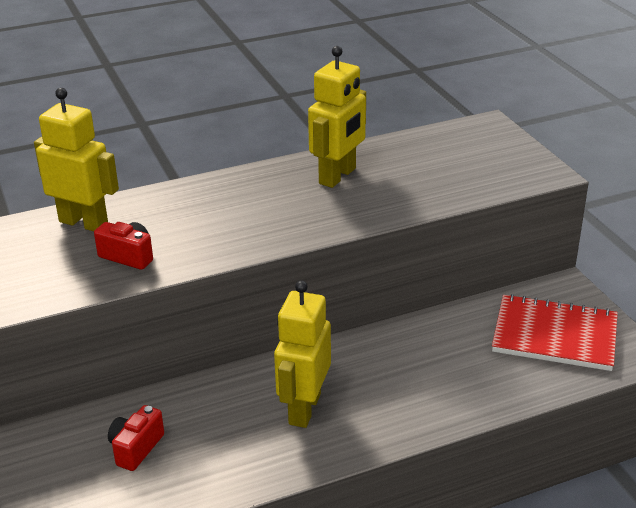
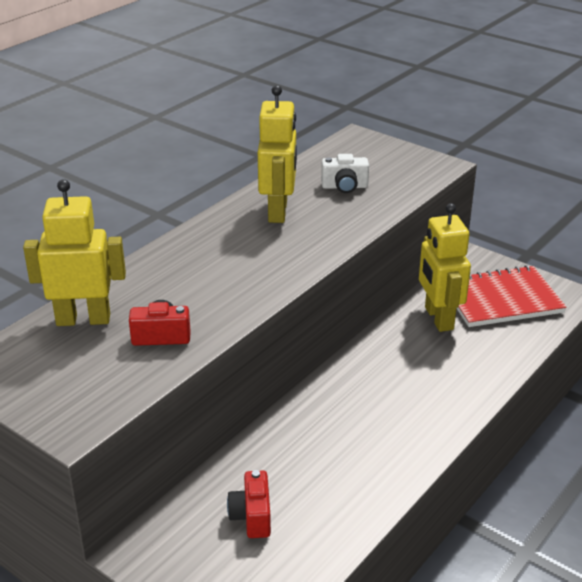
camera: 30 degrees left, 0 degrees up
yellow robot [274,280,331,428] -> yellow robot moved to [419,203,471,332]
none -> white camera [321,154,369,193]

